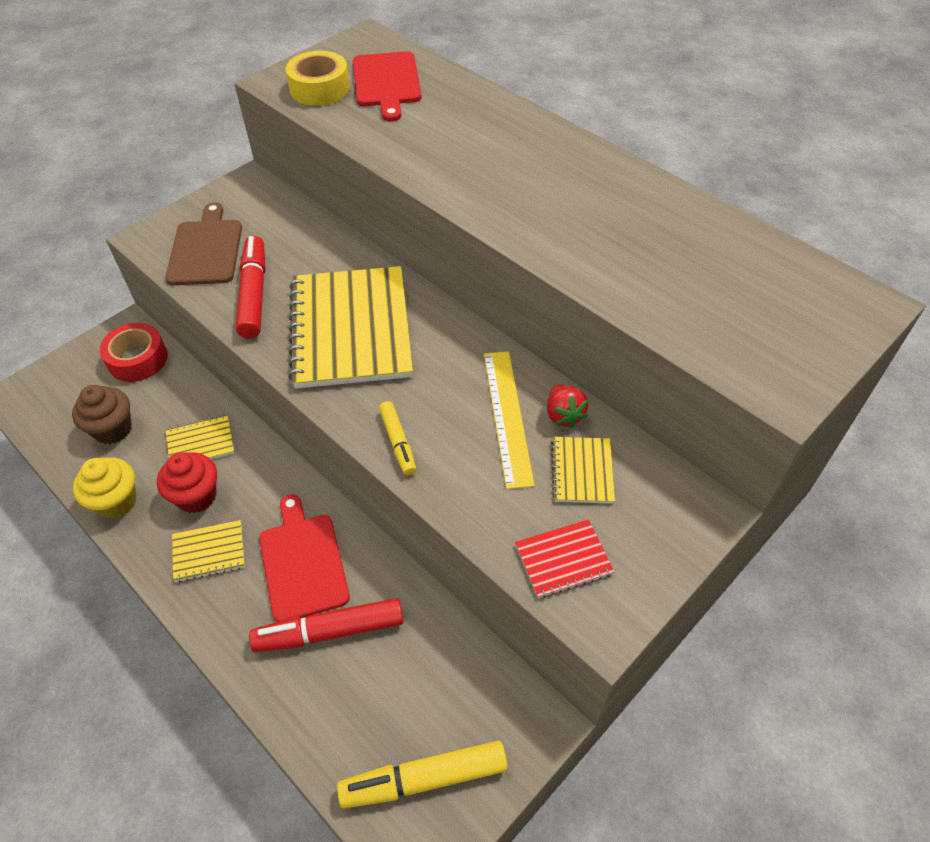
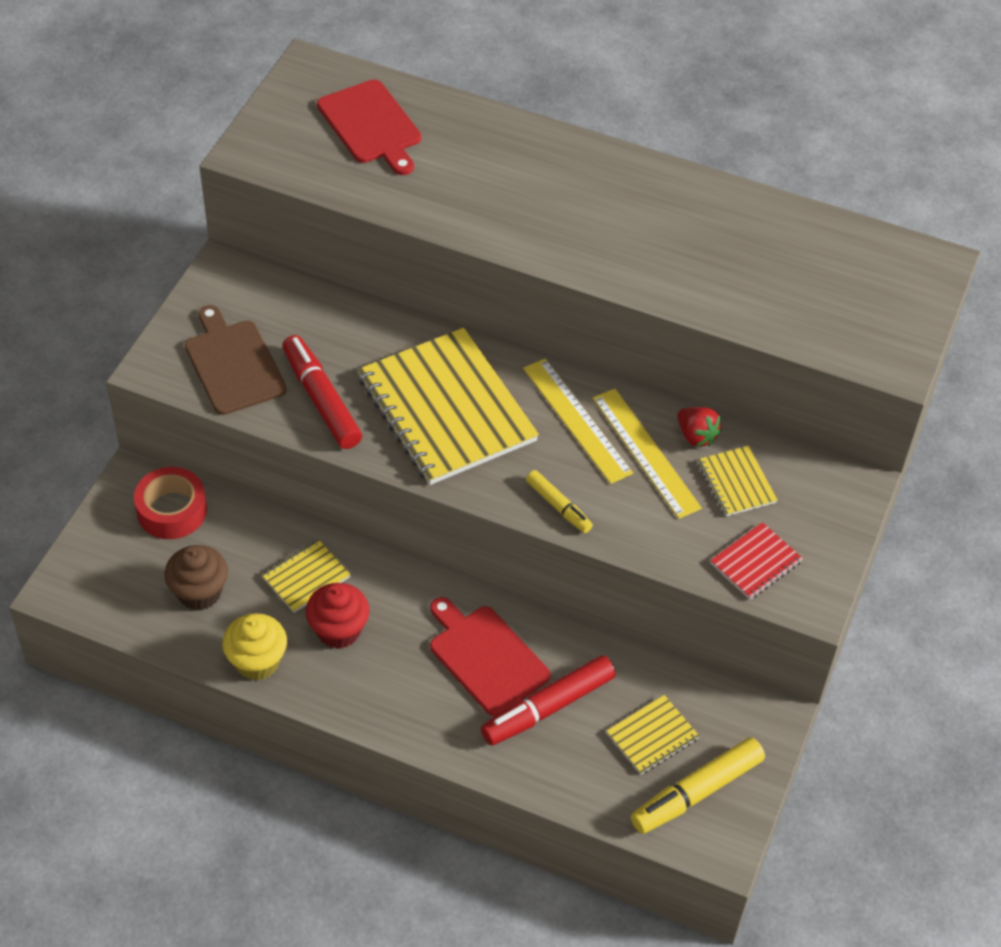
camera: 25 degrees left, 0 degrees up
yellow notebook [172,520,245,582] -> yellow notebook moved to [607,695,699,774]
yellow tape [285,51,350,106] -> none
none -> yellow ruler [523,359,633,484]

